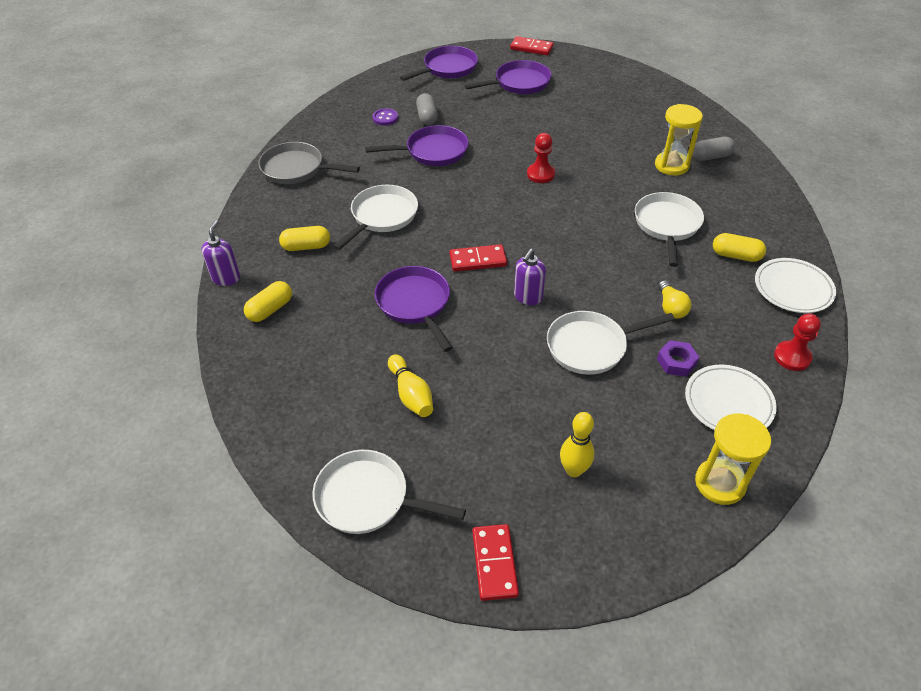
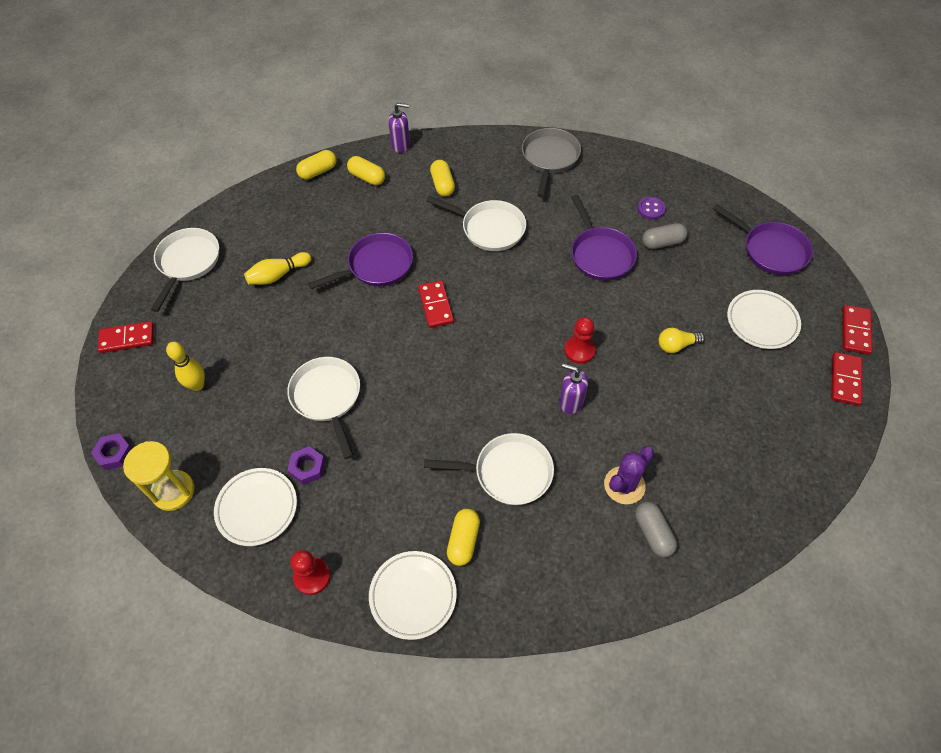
camera: 85 degrees right, 10 degrees up
purple pan [464,60,551,94] -> white plate [727,290,801,349]
purple soap dispenser [514,249,546,305] -> purple soap dispenser moved to [559,364,588,414]
yellow hourglass [655,104,703,176] -> purple cactus [604,446,654,504]
yellow light bulb [658,280,691,319] -> yellow light bulb moved to [658,328,705,353]
none -> purple nut [91,433,132,470]
none -> yellow capsule [296,150,337,180]
none -> red domino [831,352,862,406]

